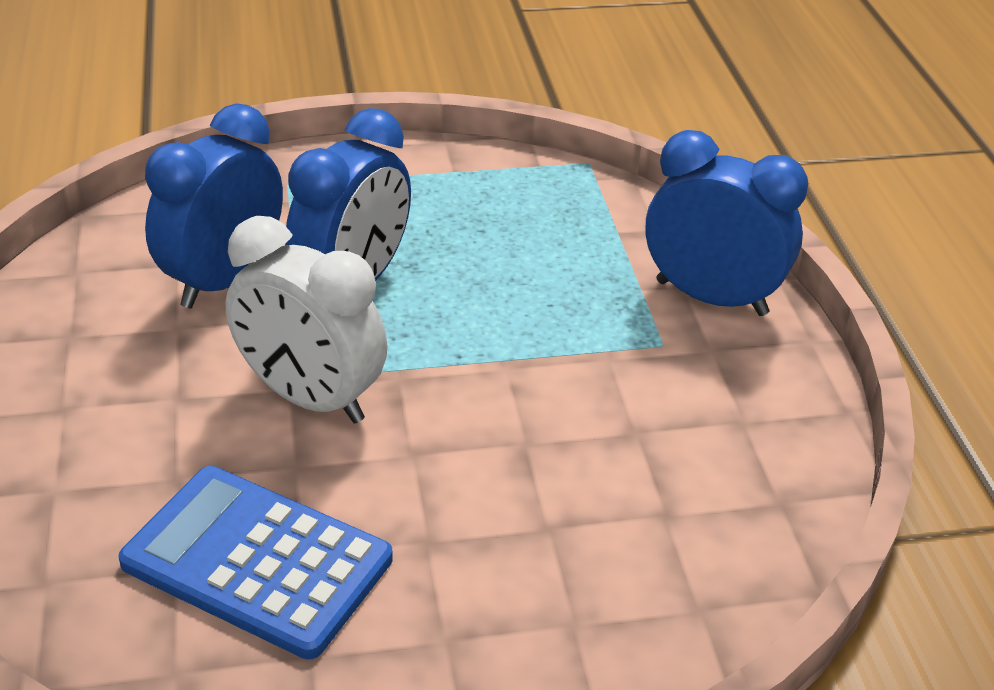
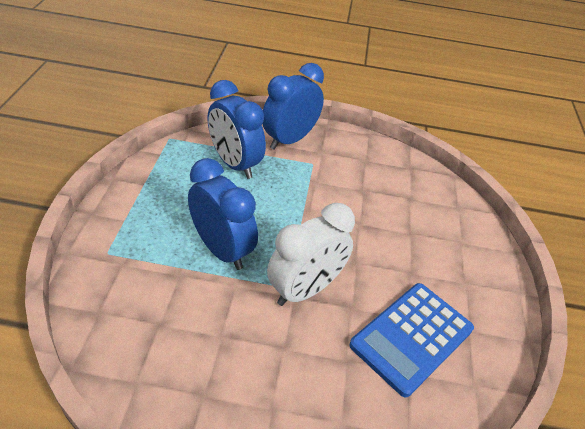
camera: 75 degrees left, 5 degrees up
blue clock [145,103,283,308] -> blue clock moved to [207,80,266,179]

